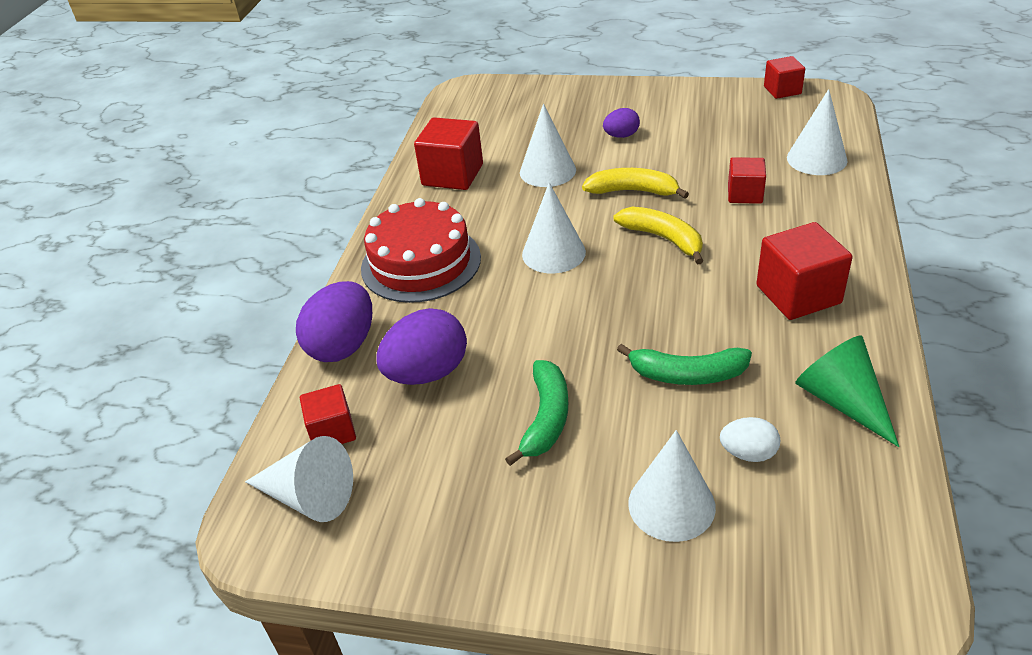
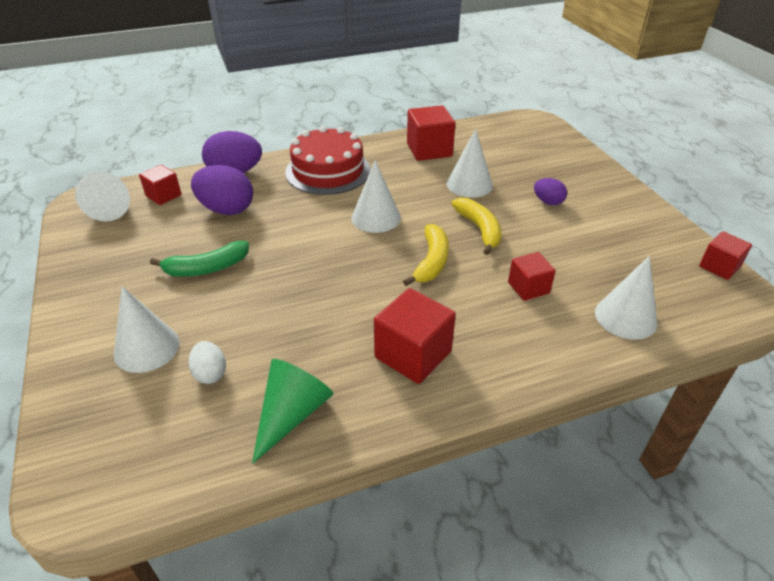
camera: 55 degrees right, 0 degrees up
green banana [617,344,752,385] -> none

